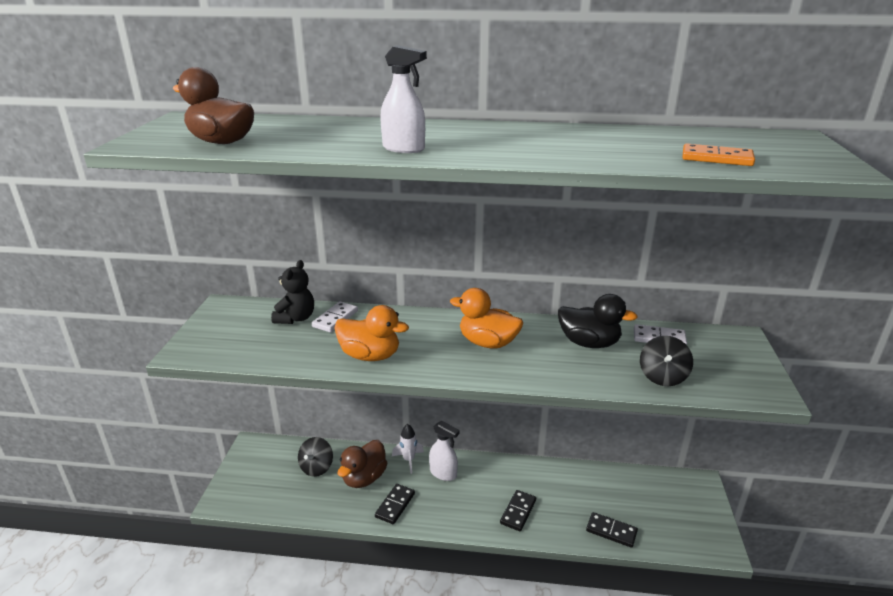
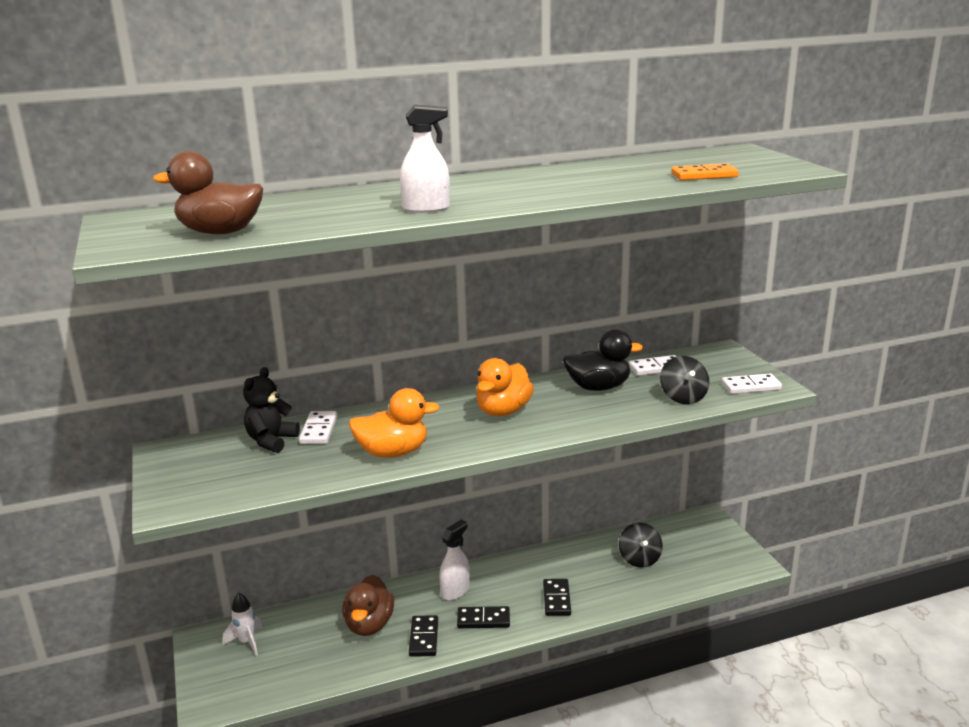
camera: 25 degrees left, 5 degrees down
black teddy bear [271,260,314,324] -> black teddy bear turned 150 degrees counterclockwise [243,367,300,453]
black spinning top [298,437,333,477] -> black spinning top moved to [619,523,663,568]
white rocket [392,424,424,474] -> white rocket moved to [223,593,263,656]
white spray bottle [429,421,460,481] -> white spray bottle turned 60 degrees counterclockwise [439,520,470,601]
orange duck [450,288,523,349] -> orange duck turned 60 degrees counterclockwise [476,358,534,416]
black domino [586,512,638,548] -> black domino moved to [457,606,510,628]
none -> white domino [721,373,782,394]

